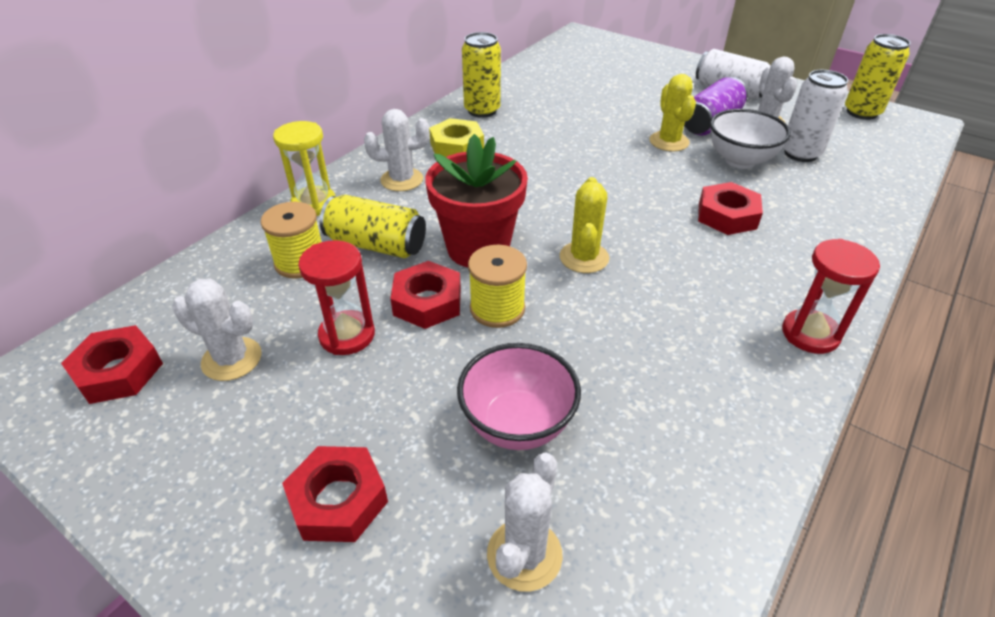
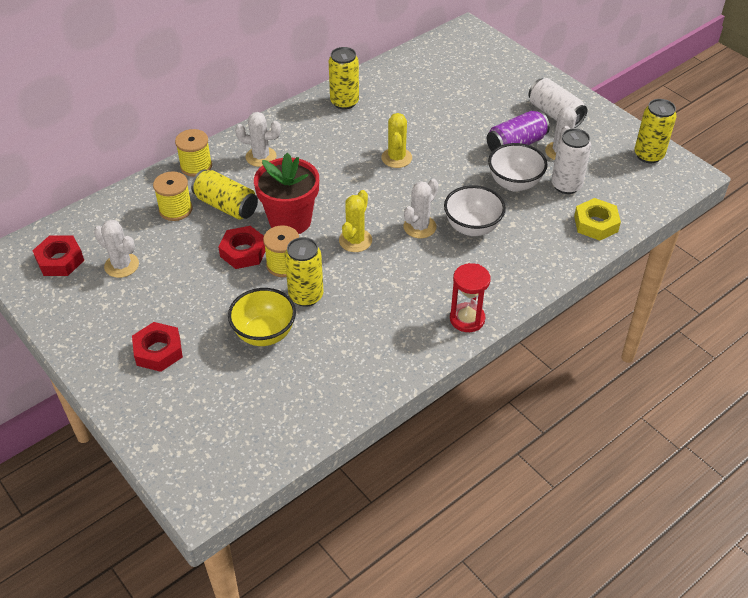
camera: 15 degrees right, 5 degrees up
yellow hourglass [273,121,336,216] -> yellow spool [175,129,212,177]
red hourglass [298,240,375,355] -> none
yellow nut [429,118,484,157] -> yellow nut moved to [574,198,621,241]
pink bowl [457,343,581,450] -> yellow bowl [228,288,296,346]
white cactus [487,453,563,592] -> white cactus moved to [403,179,438,238]
yellow cactus [650,74,696,151] -> yellow cactus moved to [381,113,412,168]
red nut [698,182,763,235] -> white bowl [444,185,506,236]
none -> yellow can [285,237,323,307]

